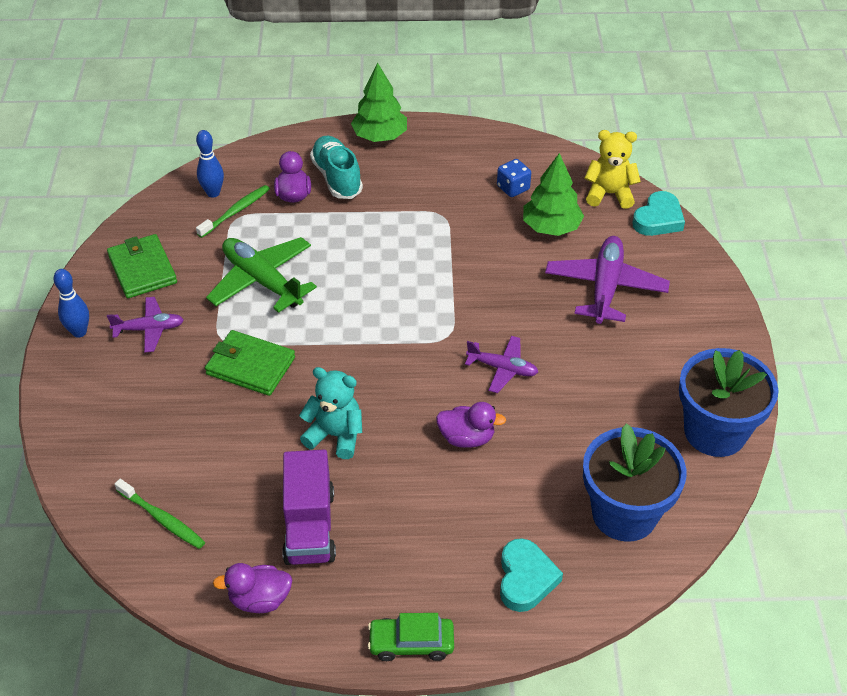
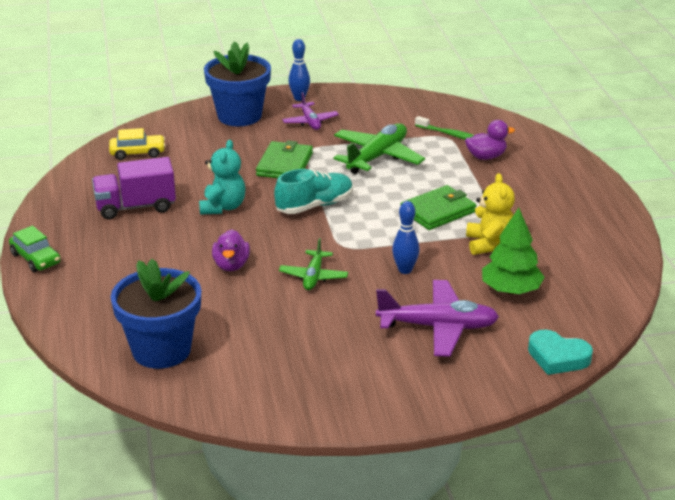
camera: 80 degrees right, 15 degrees down
green wallet [107,234,177,298] -> green wallet moved to [400,185,477,230]
green toothbrush [115,479,205,549] -> yellow car [109,128,165,160]
blue bowling pin [196,130,224,197] -> blue bowling pin moved to [392,201,420,274]
purple duck [213,563,292,613] -> none
turquoise shoe [310,136,363,199] -> turquoise shoe moved to [274,169,353,214]
green tree [351,63,407,142] -> none
green car [368,613,454,661] -> green car turned 150 degrees clockwise [9,226,61,272]
purple plane [465,336,538,393] -> green plane [279,238,348,290]
blue dice [497,159,531,197] -> none
turquoise heart [500,538,563,612] -> none
yellow teddy bear [584,130,641,209] -> yellow teddy bear moved to [466,173,515,255]
blue flower pot [679,348,779,457] -> blue flower pot moved to [204,41,271,126]

